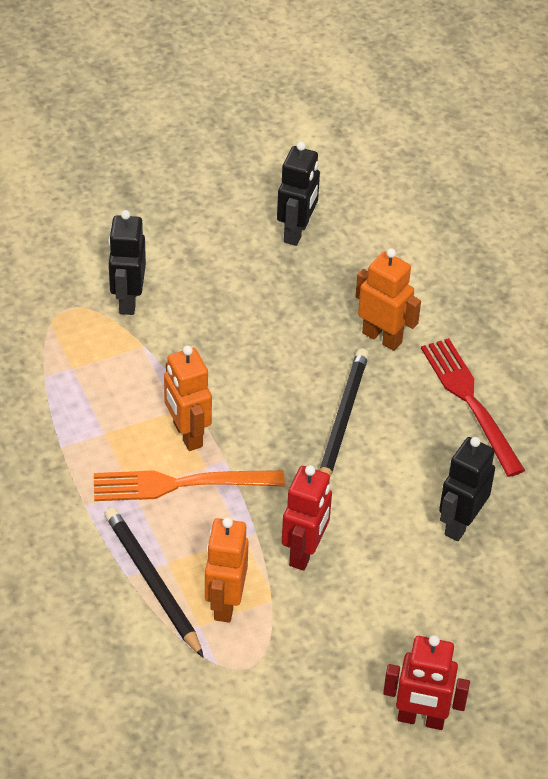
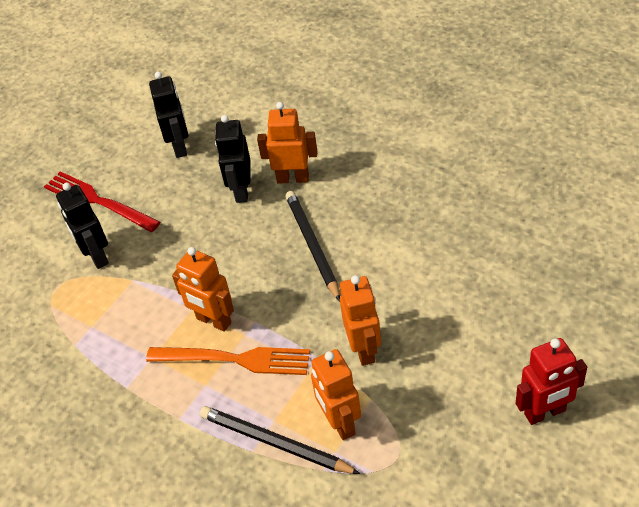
camera: 25 degrees left, 0 degrees up
orange fork [94,470,285,501] -> orange fork turned 135 degrees counterclockwise [146,347,310,375]
red robot [282,465,332,571] -> orange robot [340,275,381,366]
red fork [421,338,525,477] -> red fork moved to [44,171,160,232]
black robot [439,437,495,541] -> black robot moved to [215,115,251,203]

